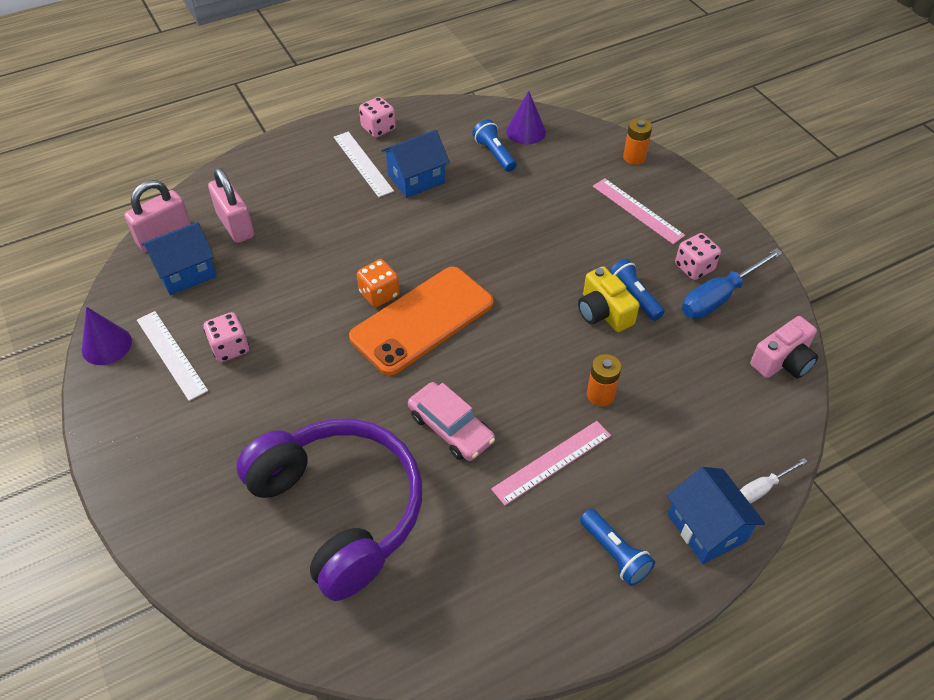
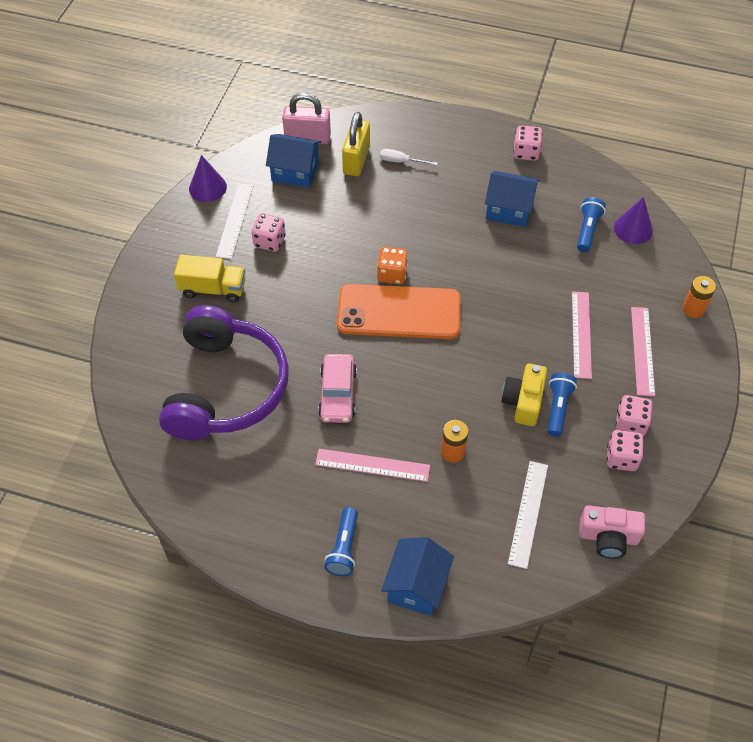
camera: 45 degrees right, 5 degrees up
pink padlock [208,168,254,243] -> yellow padlock [342,112,370,176]
white ruler [334,132,394,197] -> white ruler moved to [508,461,548,569]
blue screwdriver [682,248,783,319] -> pink dice [607,430,643,471]
white screwdriver [740,458,808,504] -> white screwdriver moved to [380,149,437,165]
none -> yellow truck [174,254,245,303]
none -> pink ruler [572,291,592,379]

